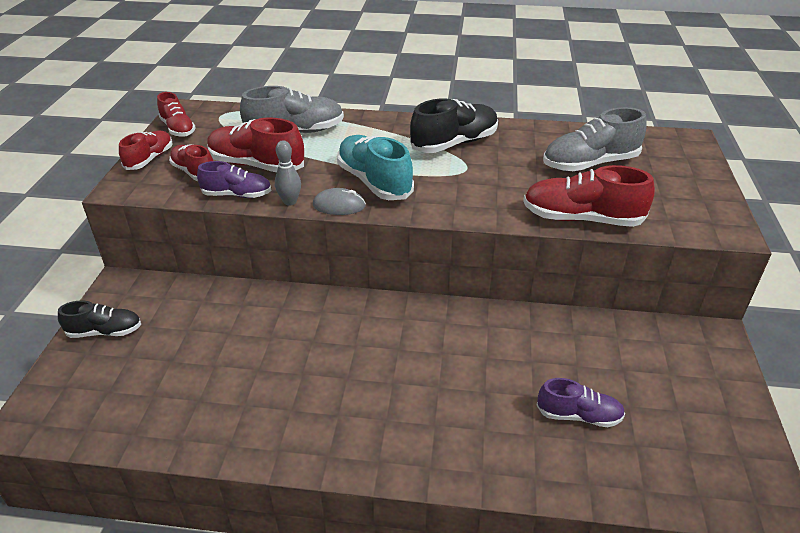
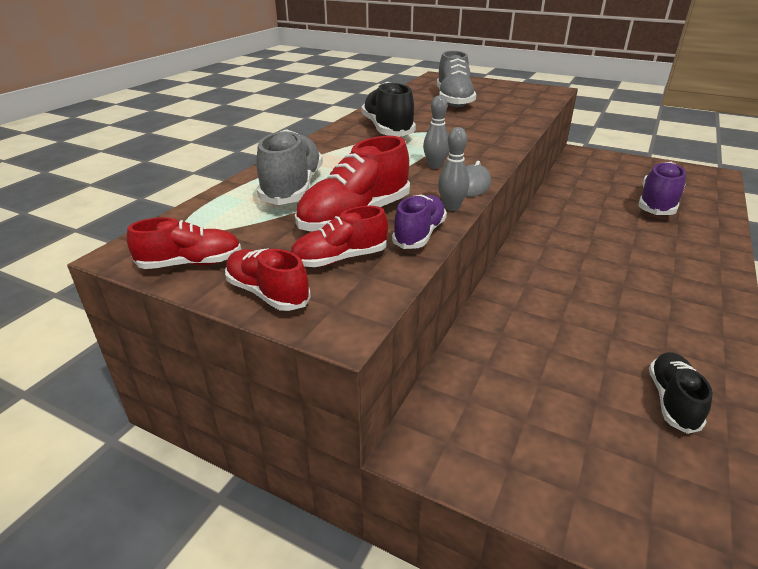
camera: 70 degrees left, 5 degrees down
black shoe [58,301,141,338] -> black shoe moved to [649,352,713,434]
turquoise shoe [337,135,414,200] -> grey bowling pin [423,96,449,169]
red shoe [523,165,655,227] -> none
purple shoe [537,378,625,427] -> purple shoe [639,162,686,215], size x1.61

